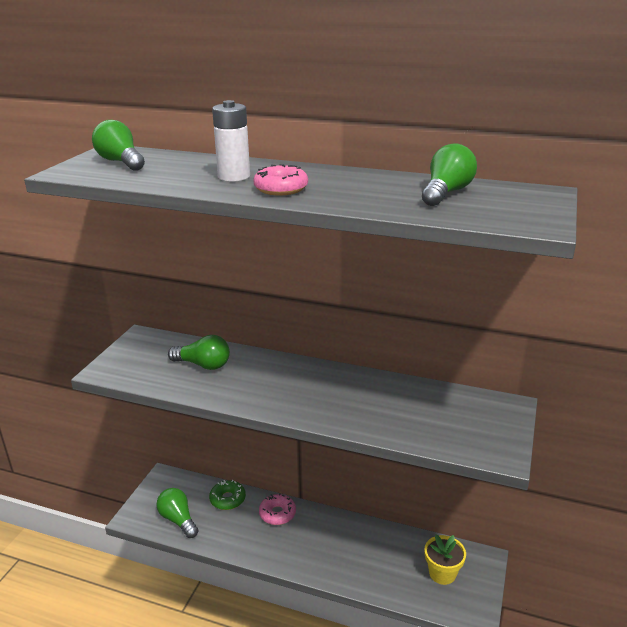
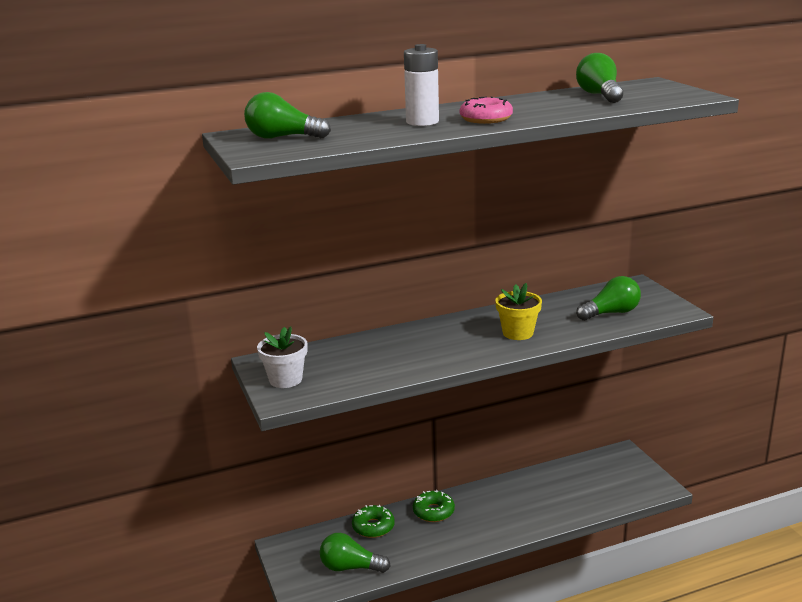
camera: 40 degrees left, 5 degrees down
green light bulb [168,335,230,370] -> green light bulb moved to [576,276,641,321]
pink donut [259,493,296,525] -> green donut [413,490,455,522]
yellow flower pot [425,534,466,585] -> yellow flower pot moved to [495,283,542,340]
none -> white flower pot [257,326,308,388]

